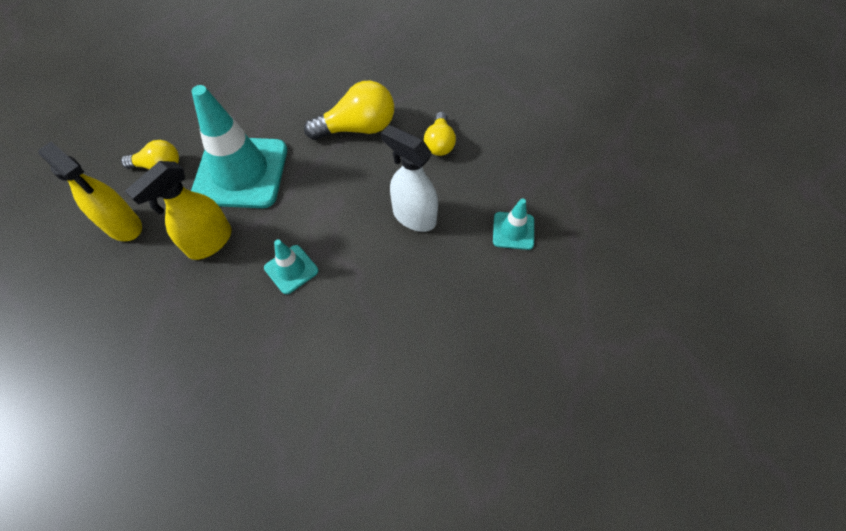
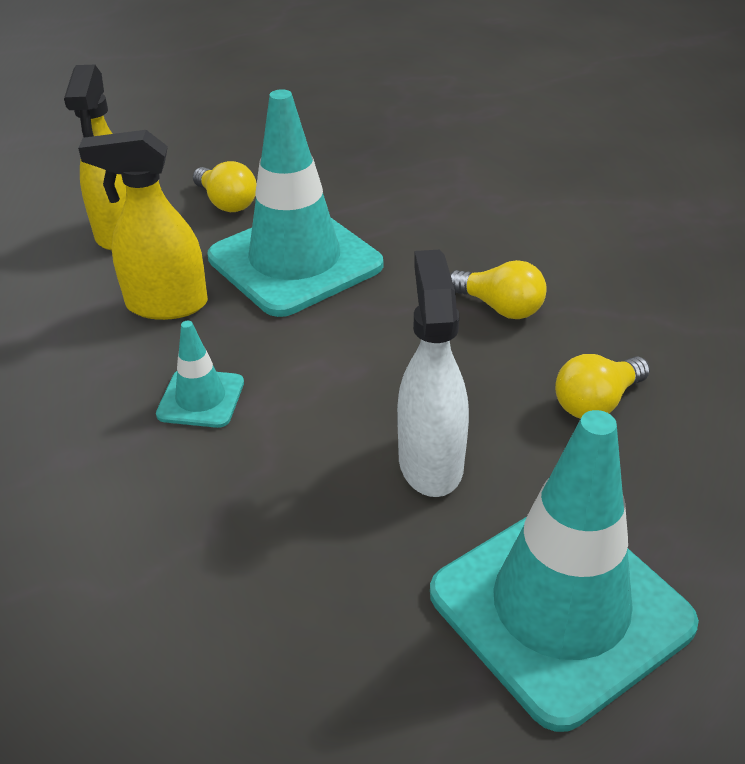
camera: 50 degrees right, 20 degrees down
yellow light bulb [304,81,394,140] -> yellow light bulb [450,260,547,319], size x0.62
turquoise traffic cone [493,198,534,250] -> turquoise traffic cone [430,410,699,732], size x2.19

